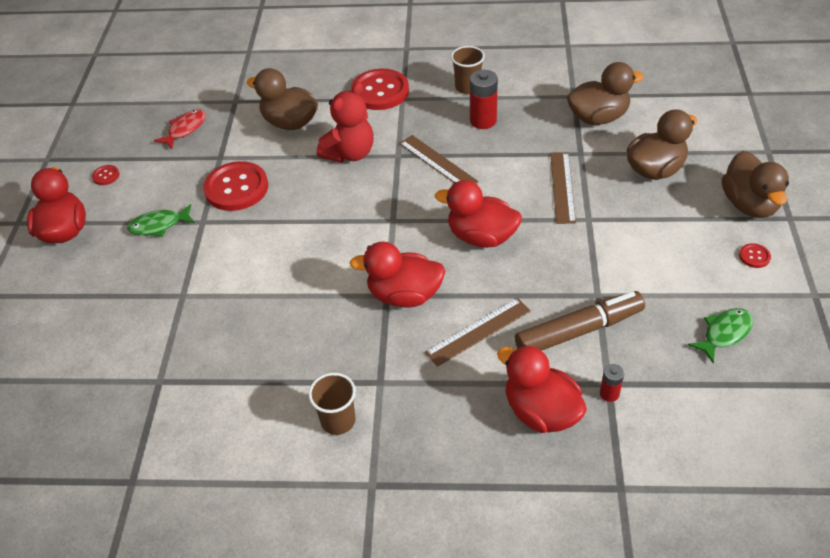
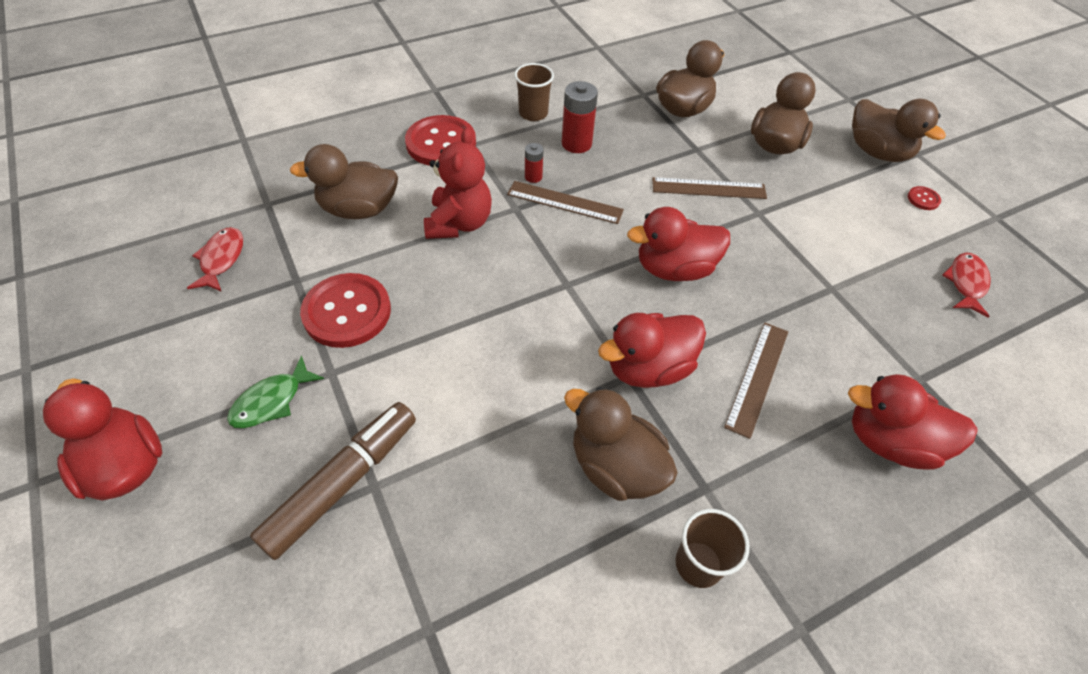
camera: 35 degrees left, 5 degrees up
red button [92,165,119,185] -> none
brown marker [515,291,645,351] -> brown marker moved to [250,402,416,560]
brown ruler [550,152,576,224] -> brown ruler turned 60 degrees counterclockwise [652,177,767,199]
red battery [600,364,624,402] -> red battery moved to [525,143,543,183]
green fish [688,308,753,364] -> red fish [942,253,991,317]
none -> brown duck [564,387,678,501]

